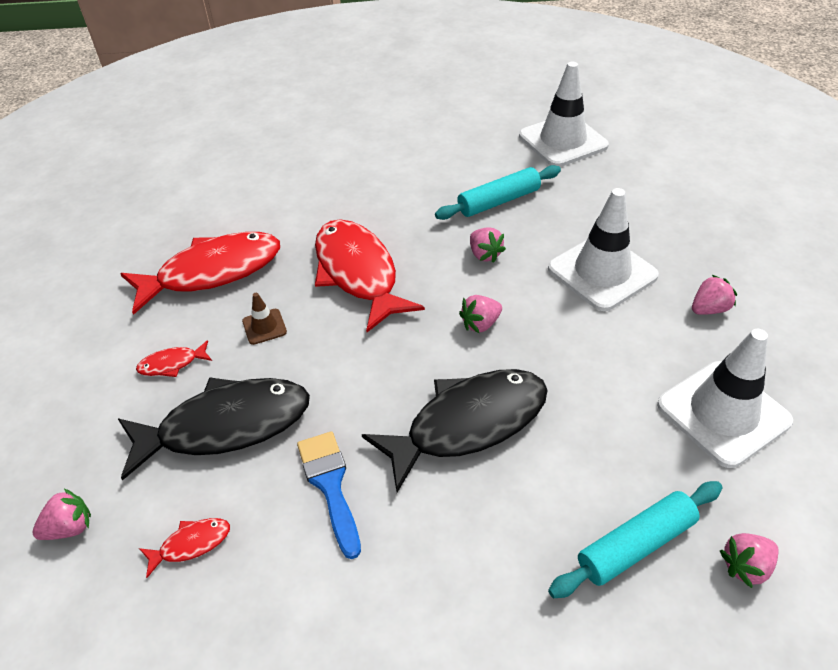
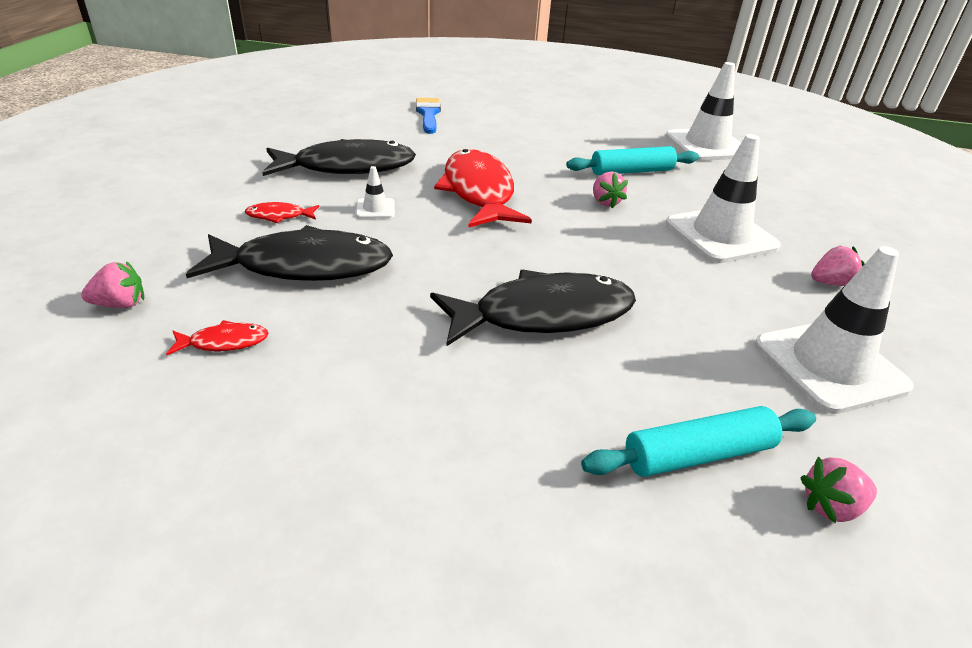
camera: 10 degrees right, 10 degrees down
red fish [120,232,280,315] -> black fish [262,139,416,176]
brown traffic cone [242,293,287,345] -> white traffic cone [356,166,395,219]
blue brush [297,431,361,559] -> blue brush moved to [416,98,441,134]
pink strawberry [459,295,502,333] -> none

